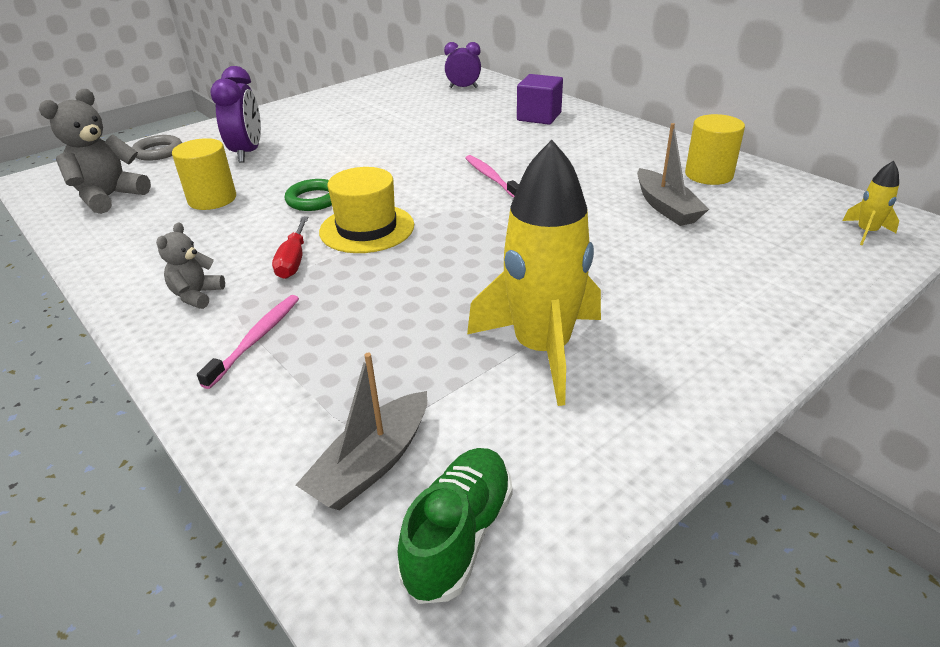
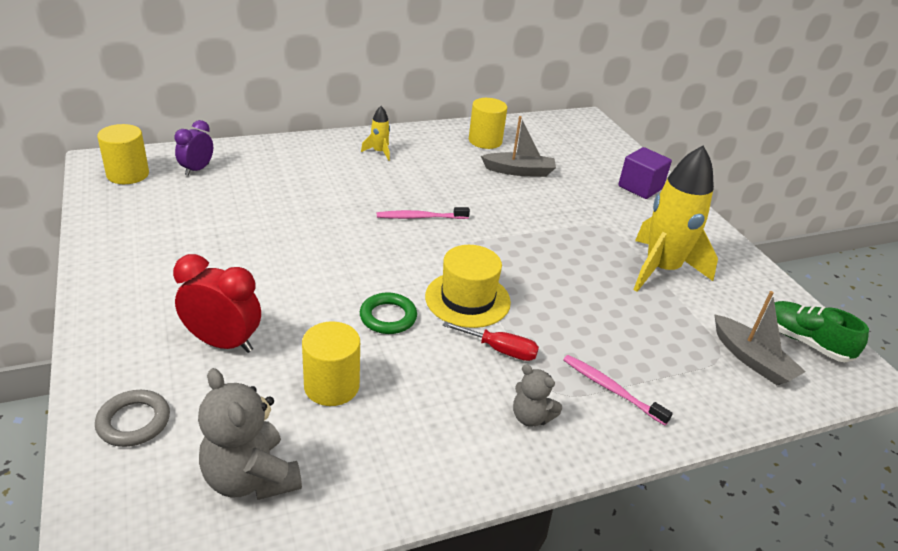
camera: 75 degrees left, 0 degrees up
purple clock [210,66,261,163] -> red clock [173,254,261,353]
purple cube [517,74,563,125] -> purple cube moved to [618,147,672,199]
yellow rocket [843,161,899,245] -> yellow rocket moved to [361,106,390,161]
none -> yellow cylinder [97,124,149,184]

